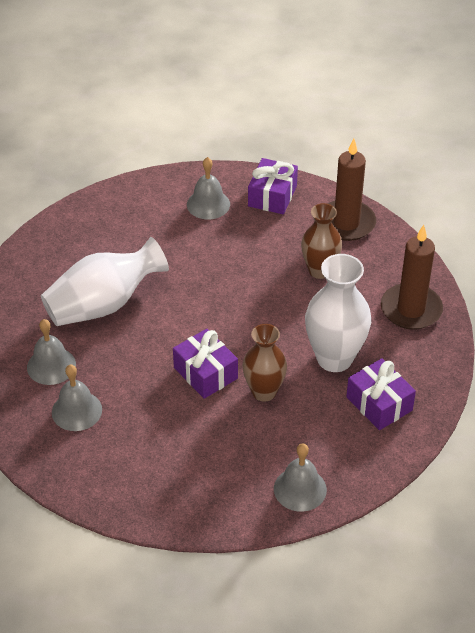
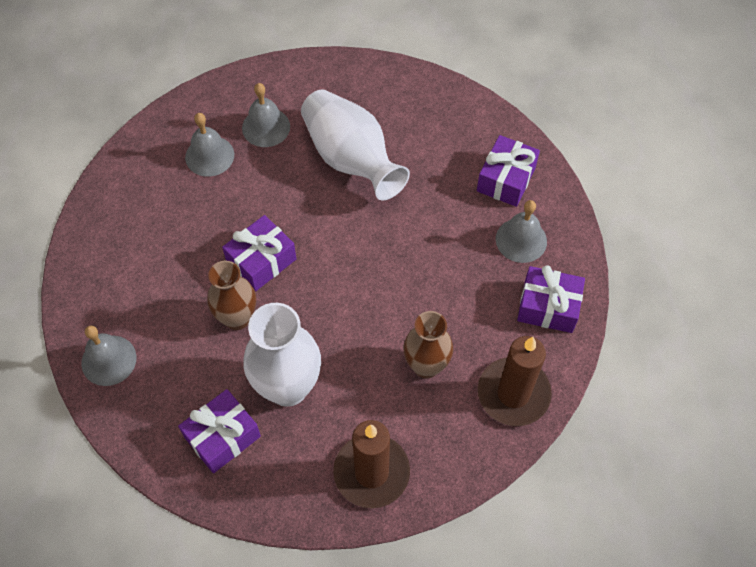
camera: 85 degrees right, 15 degrees up
none -> purple gift [477,135,540,207]

